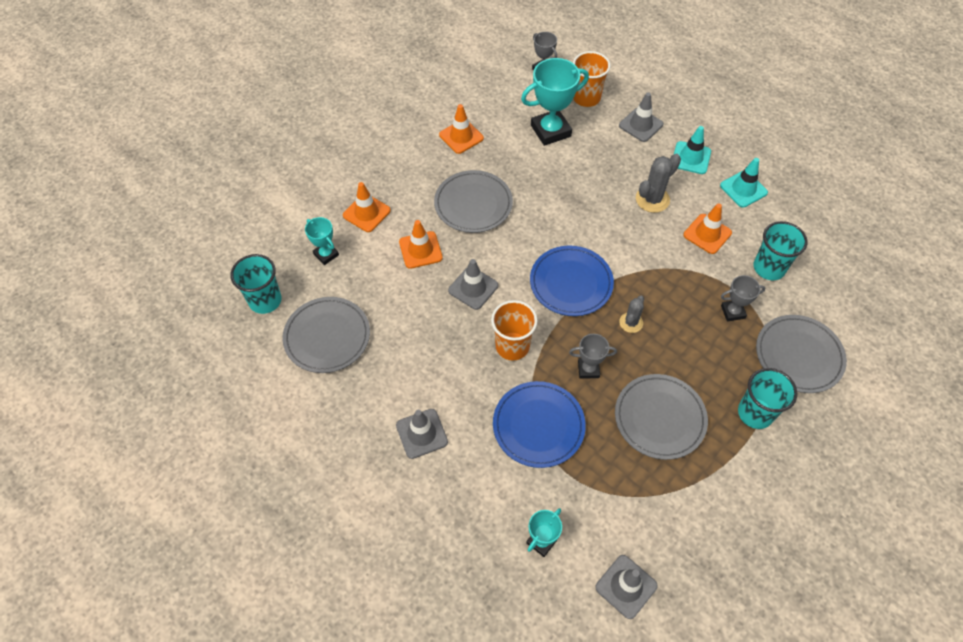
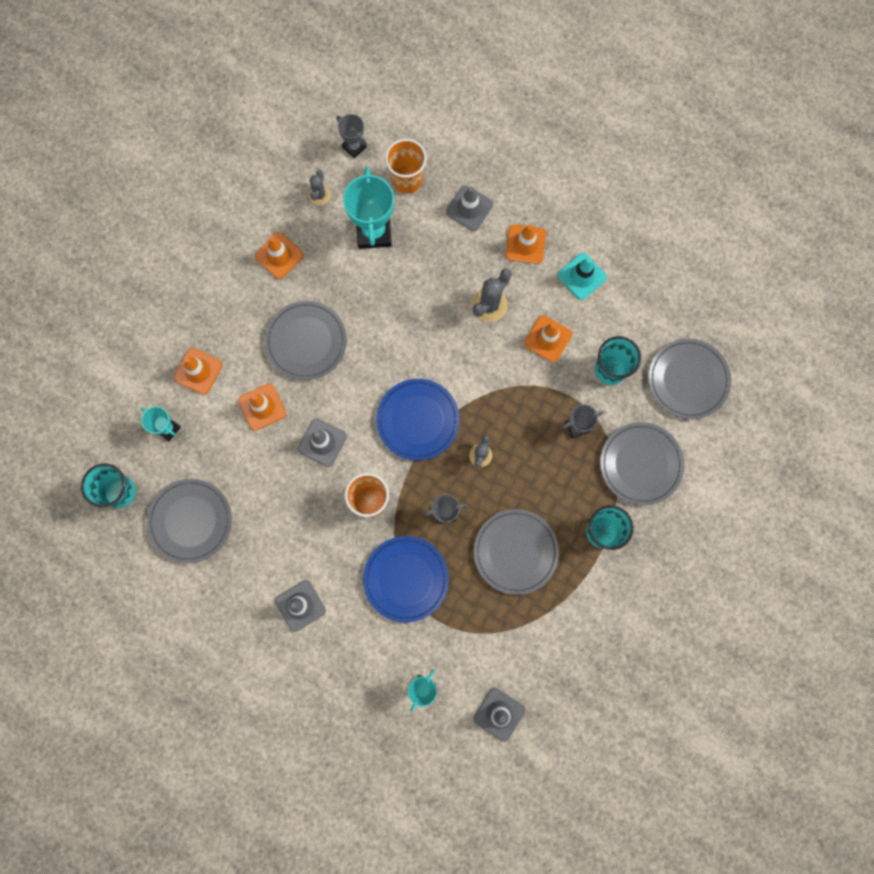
camera: 10 degrees left, 20 degrees up
turquoise trophy [521,58,589,146] -> turquoise trophy turned 60 degrees counterclockwise [343,167,394,249]
turquoise traffic cone [674,126,711,174] -> orange traffic cone [506,224,546,264]
none -> grey cactus [309,170,331,205]
none -> grey plate [648,339,731,419]

